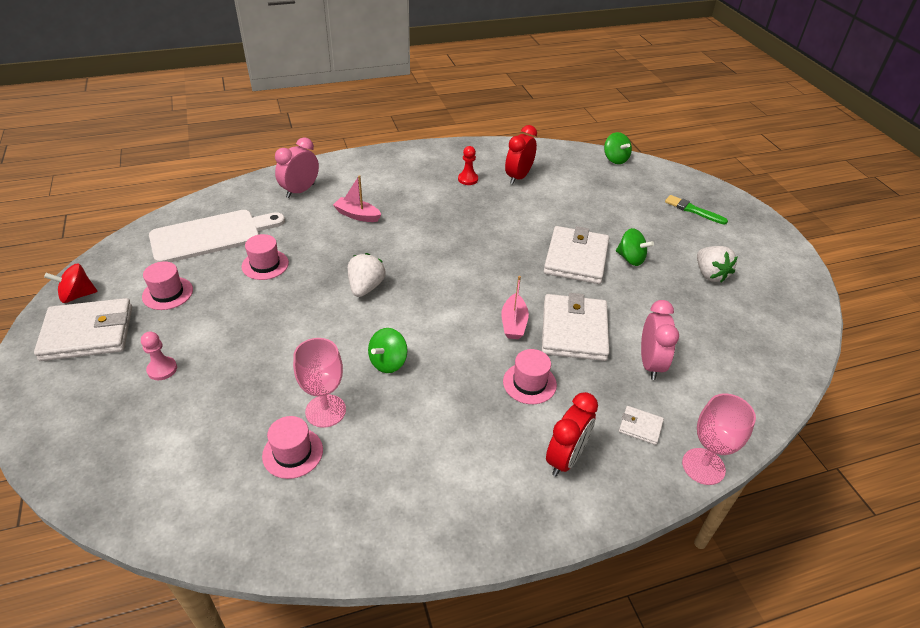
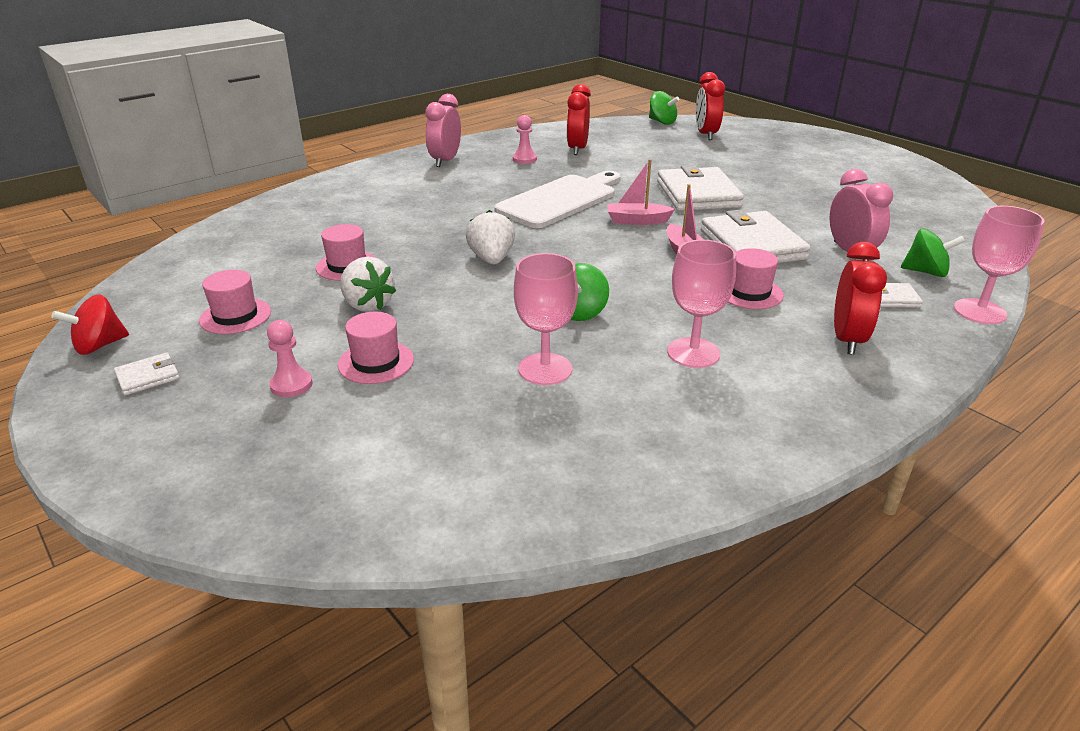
camera: 20 degrees left, 10 degrees down
white wallet [34,298,132,361] -> white wallet [114,353,180,395], size x0.45
white cutting board [149,210,285,263] -> white cutting board moved to [494,171,621,228]
pink hat [262,416,323,479] -> pink hat moved to [338,312,414,384]
pink clock [275,137,319,198] -> pink clock moved to [425,94,461,167]
pink boat [333,175,381,222] -> pink boat moved to [607,159,675,225]
red pawn [458,146,478,185] -> pink pawn [513,115,537,164]
green spinning top [616,228,654,266] -> green spinning top moved to [901,229,965,277]
green brush [665,195,728,225] -> none
white strawberry [697,246,738,283] -> white strawberry moved to [340,257,396,312]
none -> pink goblet [667,240,736,368]
none -> red clock [696,72,725,140]

